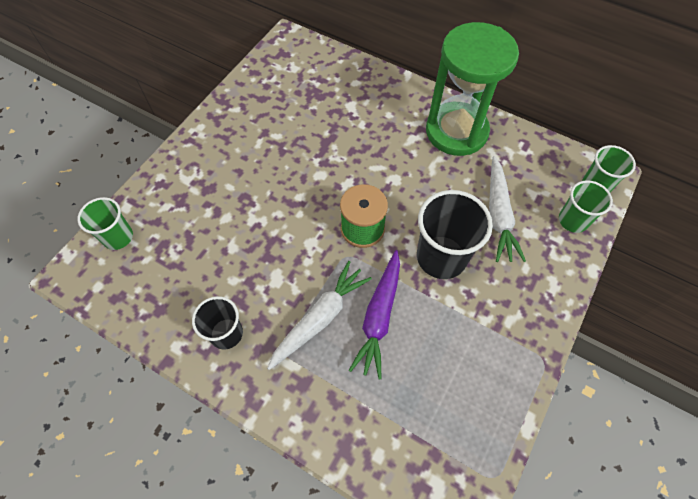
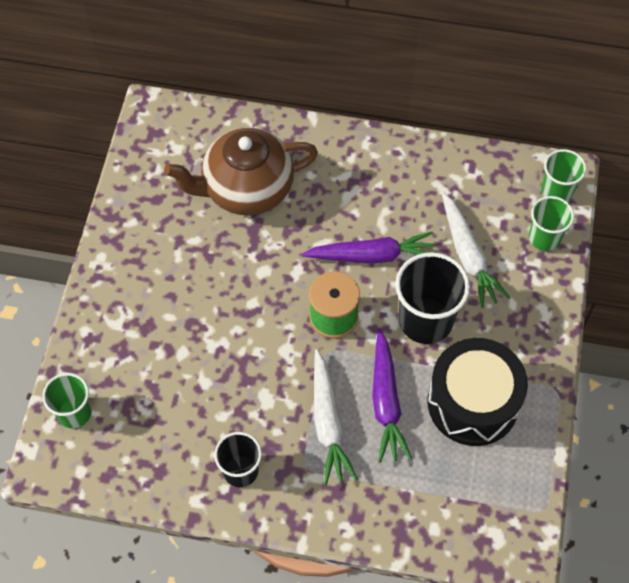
camera: 20 degrees left, 0 degrees up
white carrot [267,261,372,370] -> white carrot turned 150 degrees clockwise [314,349,358,486]
green hourglass [426,22,519,156] -> none
none -> brown teapot [164,127,318,215]
none -> purple carrot [301,231,435,264]
none -> black drum [428,338,528,446]

